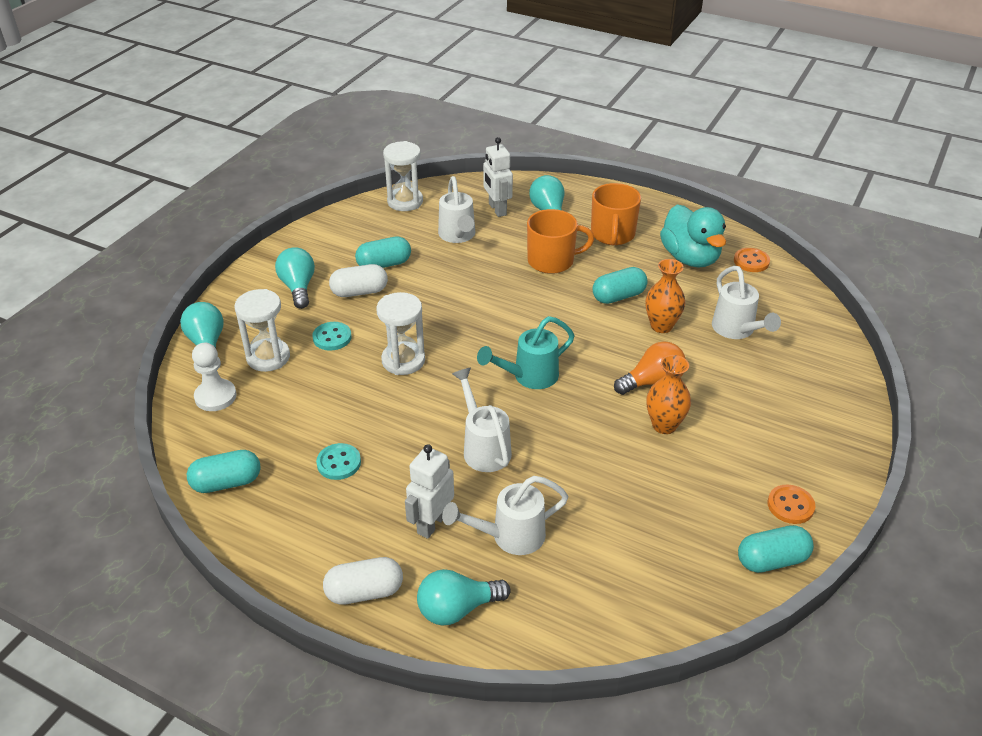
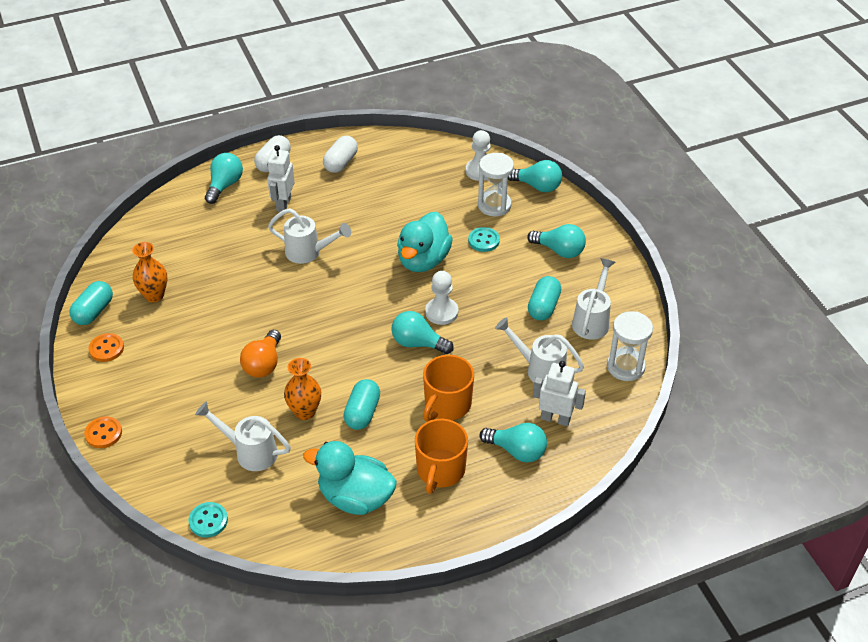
camera: 130 degrees right, 5 degrees up
turquoise capsule [187,450,261,493] -> none
turquoise button [316,443,361,480] -> turquoise button moved to [188,502,228,537]
white capsule [329,264,388,297] -> white capsule moved to [323,135,358,173]
white hourglass [376,292,425,375] -> turquoise duck [397,212,453,272]
white robot [405,444,454,539] -> white robot turned 150 degrees counterclockwise [267,145,295,212]
white watering can [442,476,568,555] -> white watering can moved to [572,258,615,340]
turquoise watering can [477,316,574,389] -> none
orange mug [591,183,641,246] -> orange mug turned 120 degrees counterclockwise [415,419,468,494]
orange vase [646,355,691,434] -> orange vase moved to [132,242,167,302]
orange button [734,248,770,272] -> orange button moved to [84,416,122,448]
none -> turquoise light bulb [391,311,454,354]
none -> white pawn [425,271,458,325]

